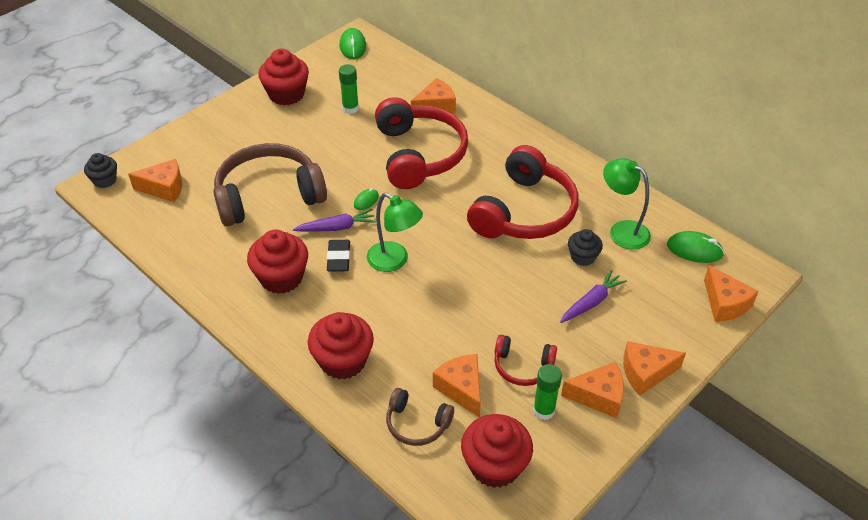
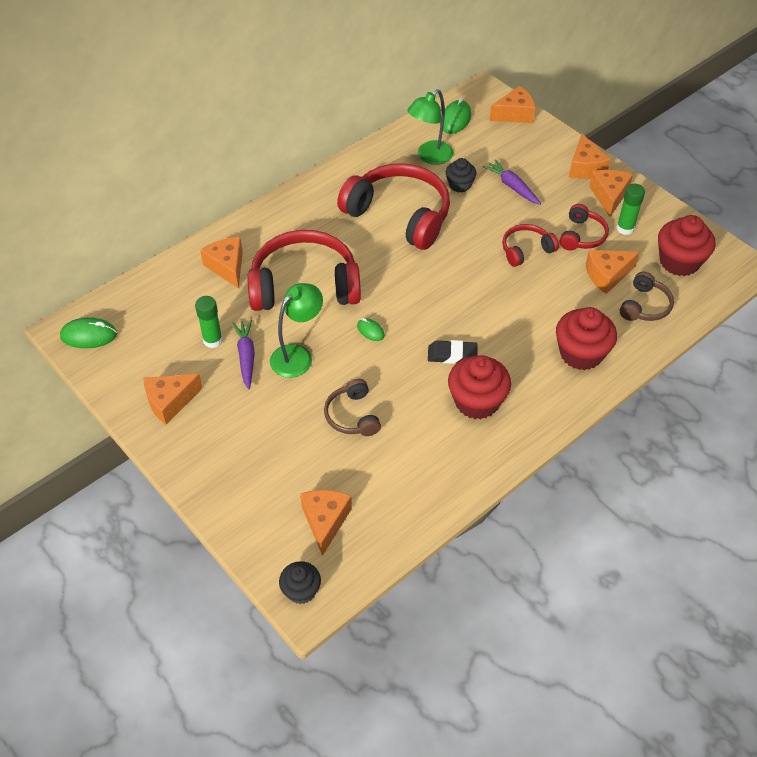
camera: 85 degrees left, 5 degrees up
brown headphones [213,143,327,226] -> brown headphones [324,379,381,436], size x0.49
red cupcake [258,49,309,105] -> orange cheese [144,374,202,425]
purple carrot [293,209,376,232] -> purple carrot moved to [232,320,255,390]
green lamp [367,193,423,272] -> green lamp moved to [270,283,323,378]
none -> red headphones [502,224,559,267]

